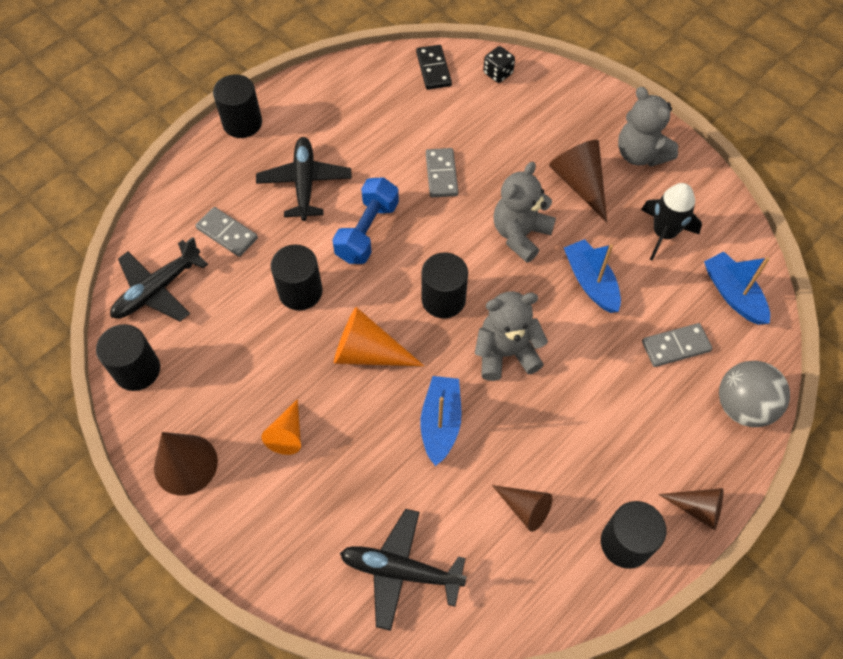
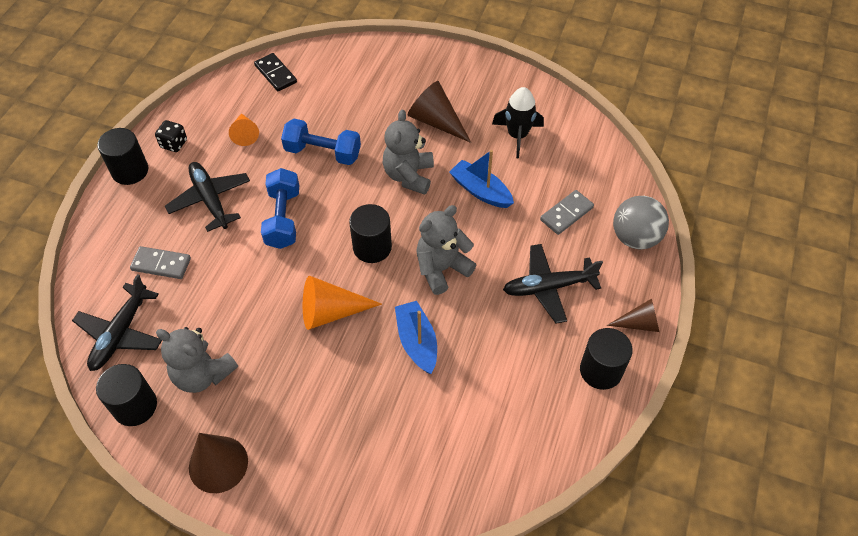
camera: 25 degrees left, 5 degrees down
orange cone [261,399,301,455] -> orange cone moved to [229,113,259,146]
black cylinder [271,245,323,310] -> none
black plane [340,509,467,631] -> black plane moved to [503,244,603,324]
grey domino [426,148,458,197] -> blue dumbbell [281,119,361,165]
black dice [483,46,515,83] -> black dice moved to [155,120,187,152]
brown cone [492,485,552,532] -> none
grey teddy bear [618,87,679,167] -> grey teddy bear moved to [156,327,238,393]
blue boat [704,252,770,325] -> none

